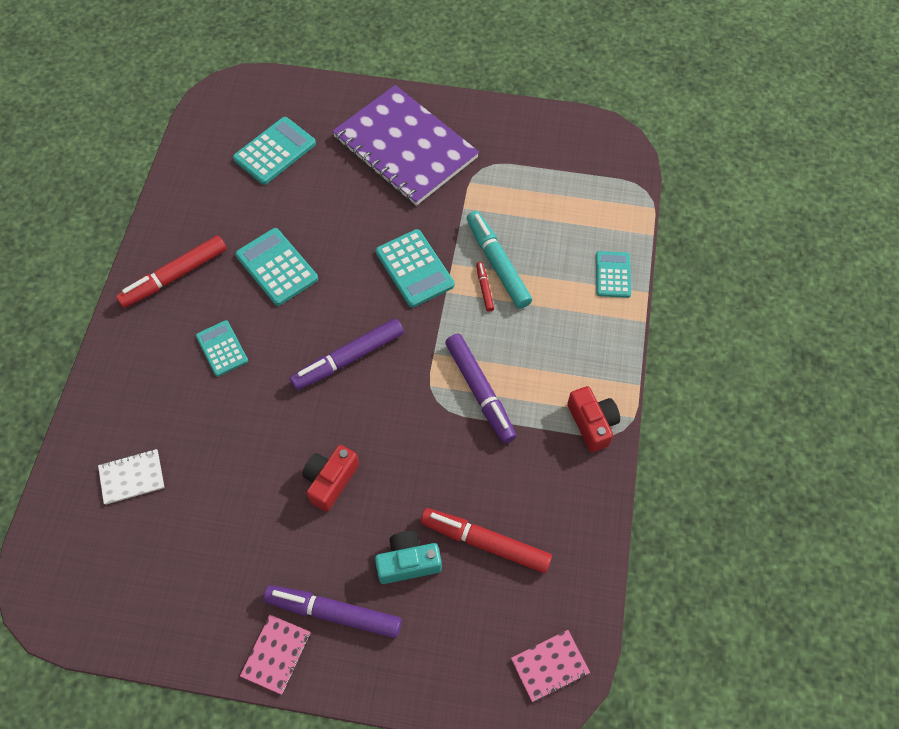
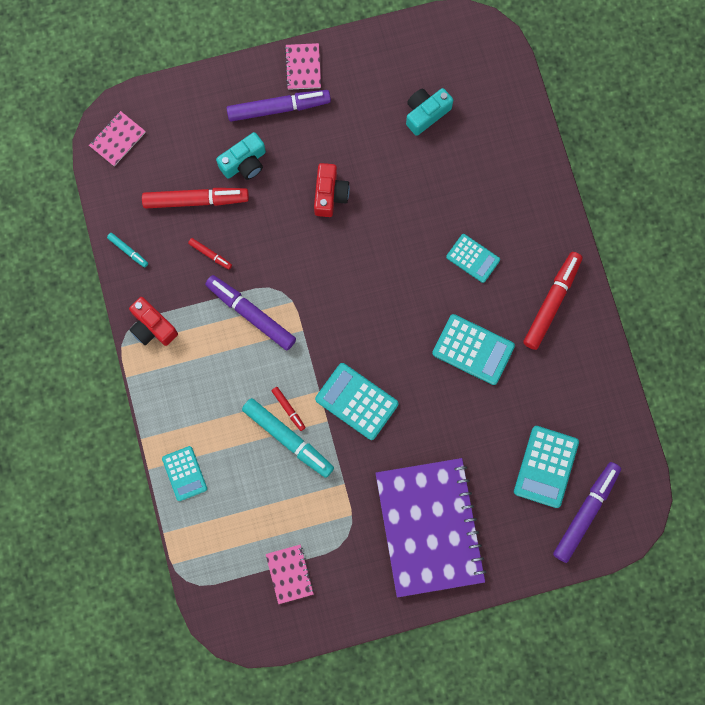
camera: 155 degrees right, 15 degrees up
white notebook [98,449,165,505] -> none
purple marker [290,319,404,390] -> purple marker moved to [553,462,621,563]
purple notebook [332,85,479,206] -> purple notebook turned 60 degrees clockwise [375,458,487,597]
none -> turquoise marker [107,233,148,267]
none -> red marker [188,238,232,270]
none -> pink notebook [266,545,314,604]
none -> turquoise camera [406,88,453,136]

